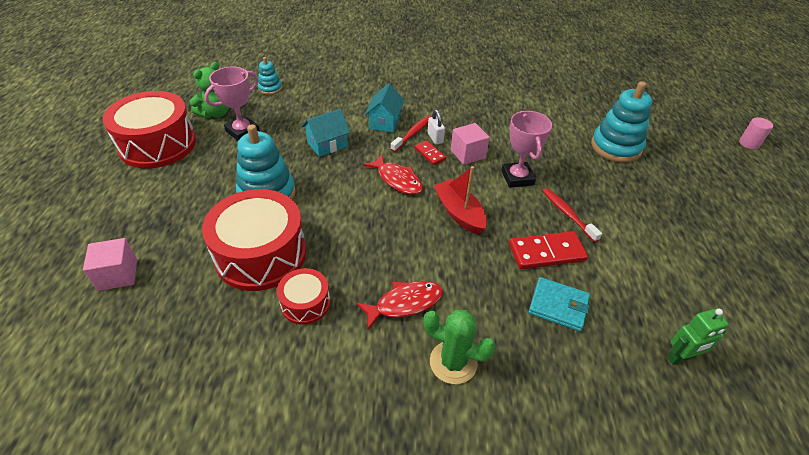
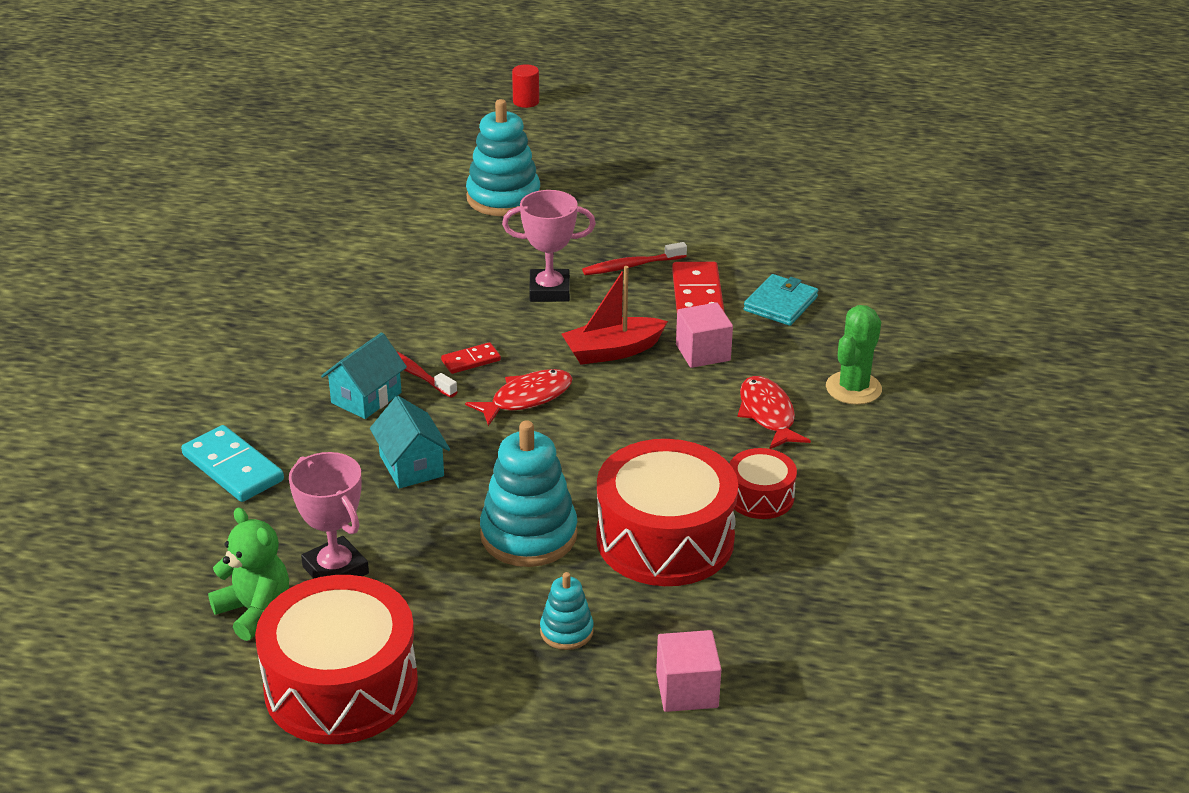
camera: 80 degrees left, 10 degrees down
turquoise stacking toy [258,57,282,95] -> turquoise stacking toy moved to [540,572,594,650]
turquoise house [365,83,405,133] -> turquoise house turned 75 degrees counterclockwise [321,333,407,419]
white padlock [428,110,445,145] -> none
pink cube [451,123,490,165] -> pink cube moved to [676,303,733,368]
green robot [667,309,729,364] -> none
pink cylinder [739,117,773,149] -> red cylinder [512,64,539,108]
none -> turquoise domino [181,425,284,502]

